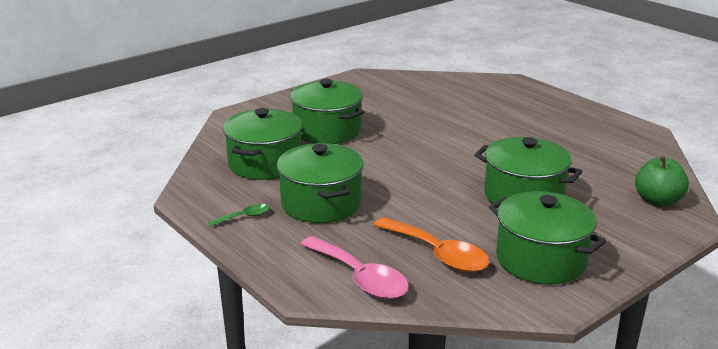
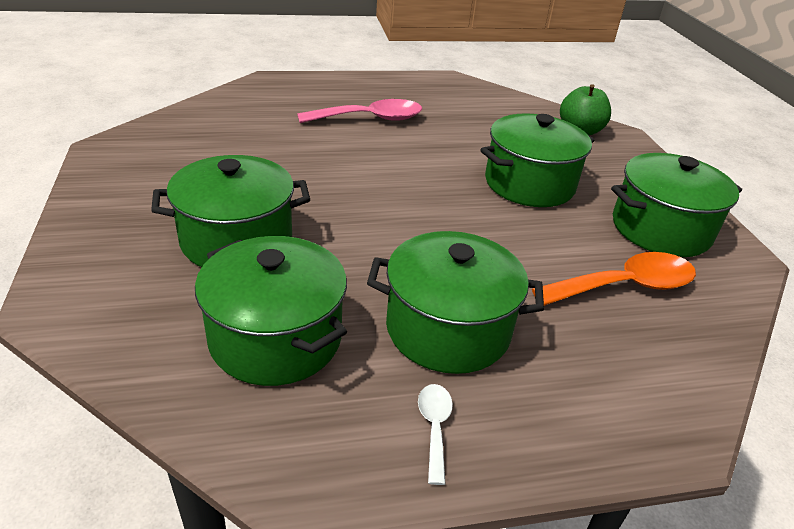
camera: 65 degrees left, 10 degrees up
green spoon [208,204,270,227] -> white spoon [418,384,453,485]
pink spoon [300,236,409,299] -> pink spoon moved to [297,99,422,123]

